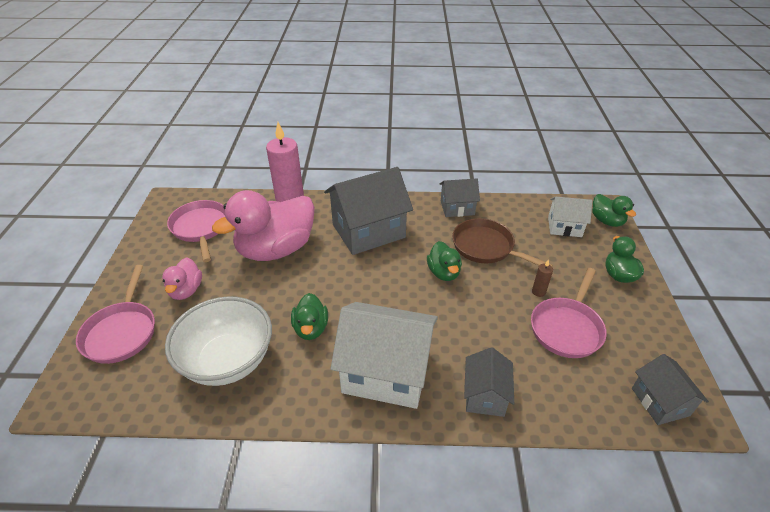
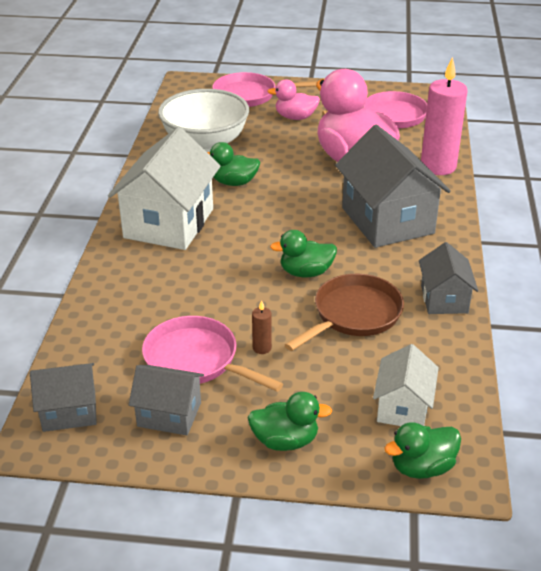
camera: 95 degrees right, 5 degrees down
grey house [464,347,514,417] -> grey house moved to [129,365,204,435]

